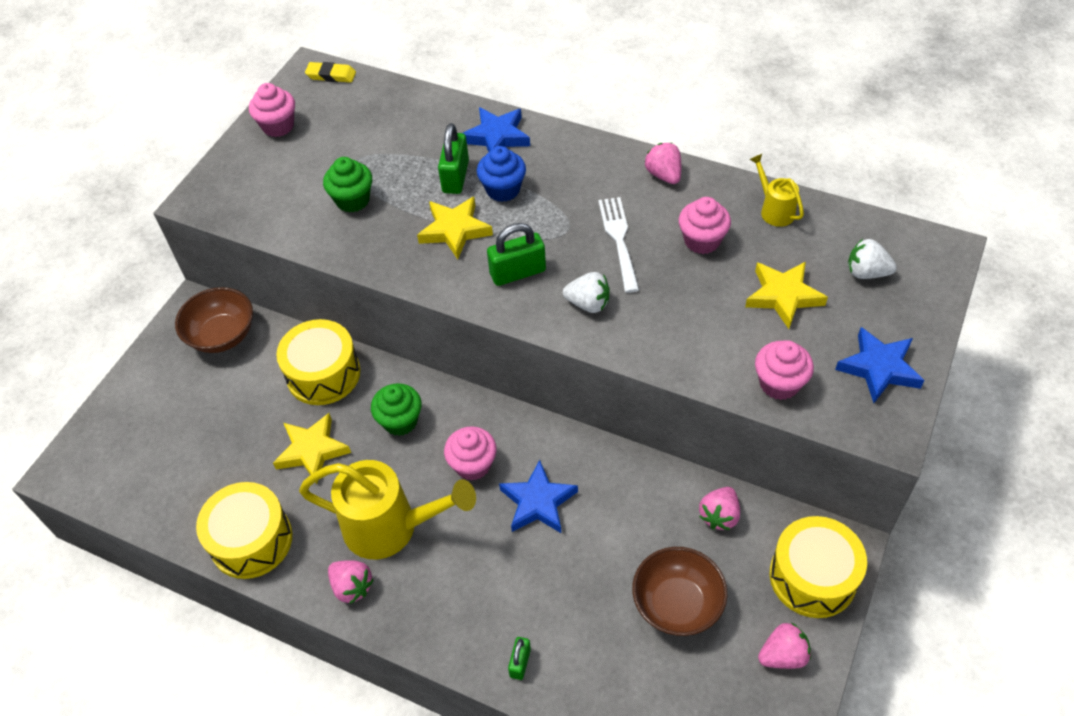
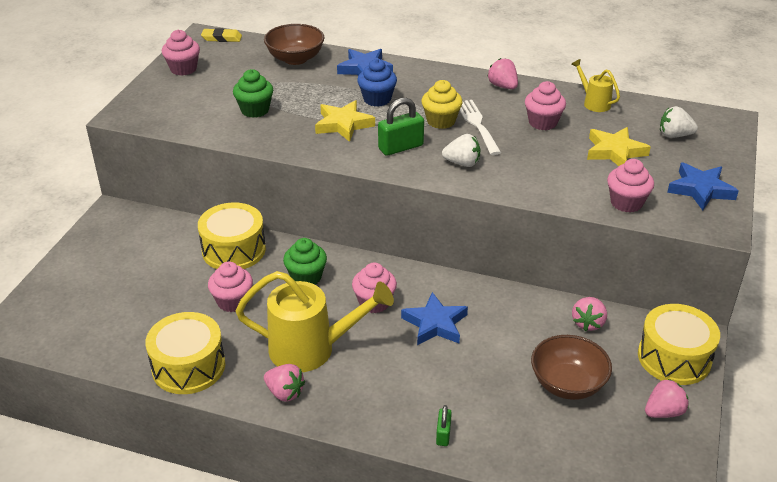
camera: 10 degrees left, 15 degrees down
brown bowl [175,287,253,353] -> brown bowl moved to [264,24,325,65]
yellow star [273,413,351,484] -> pink cupcake [208,262,253,312]
green padlock [438,123,469,194] -> none
none -> yellow cupcake [421,80,463,129]

